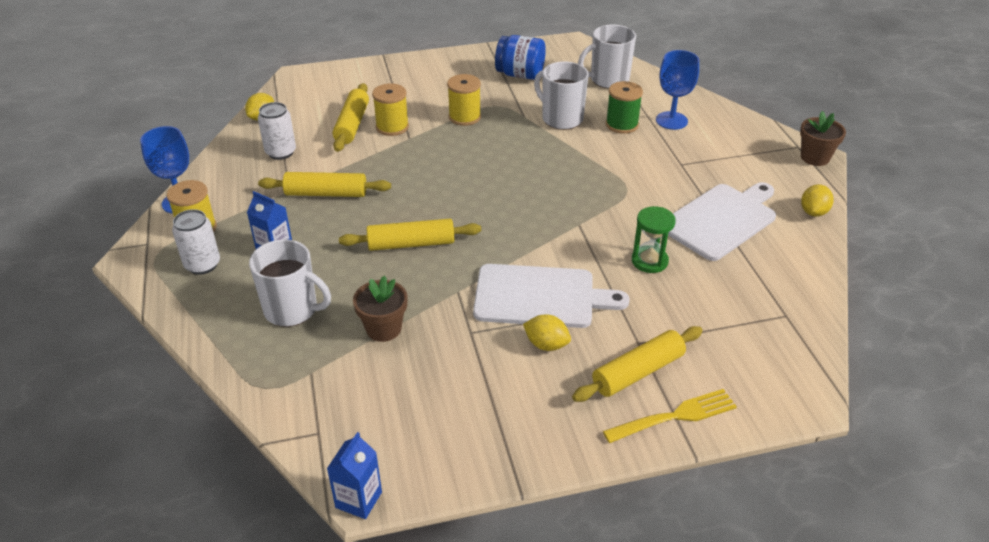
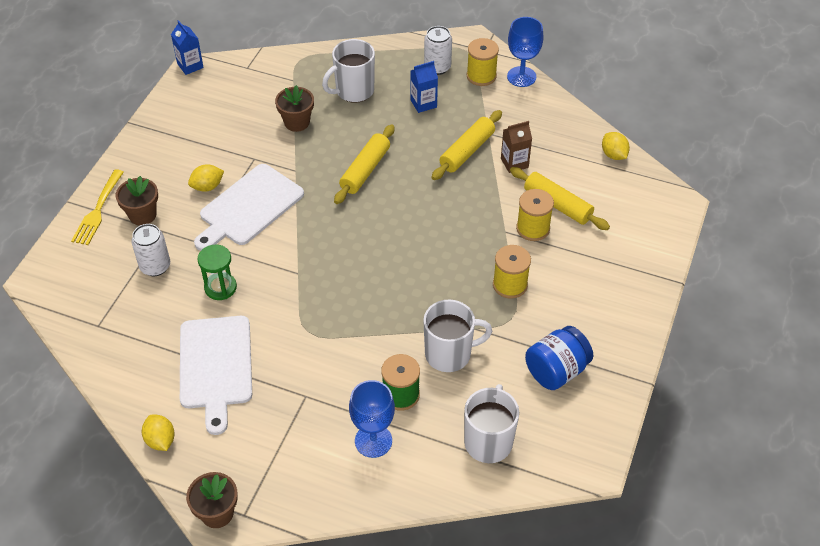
camera: 125 degrees right, 10 degrees up
white can [258,102,296,160] -> white can moved to [131,224,170,277]
yellow rolling pin [572,326,703,402] -> brown flower pot [116,176,158,225]
none -> brown carton [501,121,532,173]

